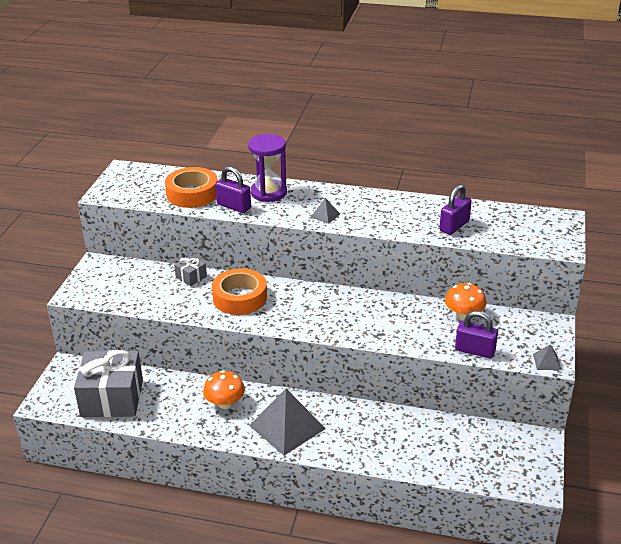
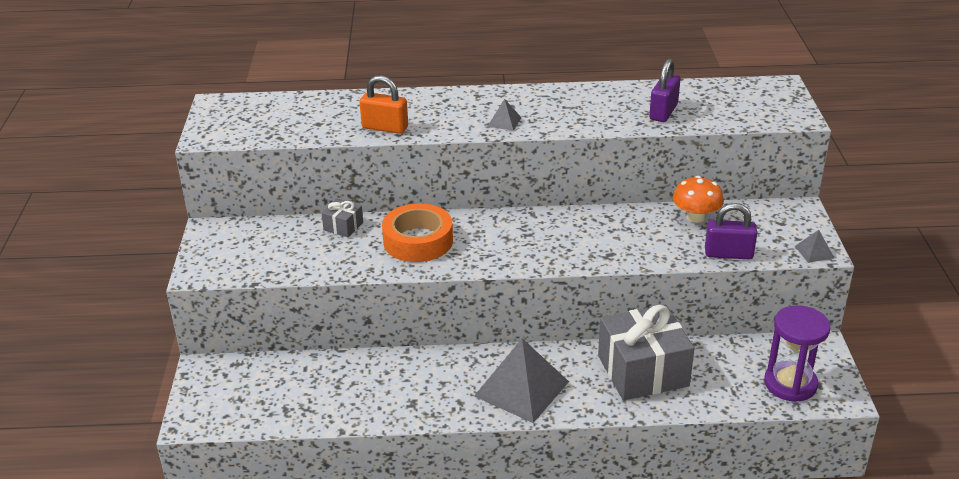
camera: 15 degrees left, 0 degrees up
grey gift [74,350,143,417] -> grey gift moved to [598,305,694,400]
orange tape [165,167,218,208] -> none
orange mushroom [203,370,245,409] -> none
purple padlock [215,166,251,213] -> orange padlock [360,75,408,134]
purple hourglass [248,134,287,202] -> purple hourglass moved to [764,305,830,402]

